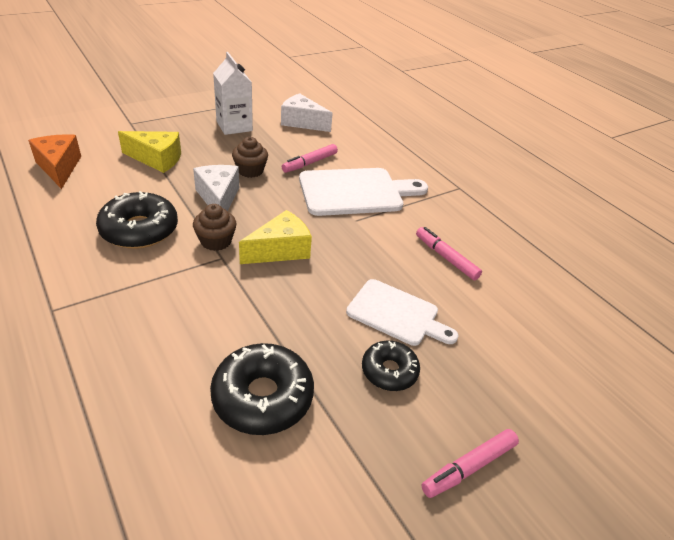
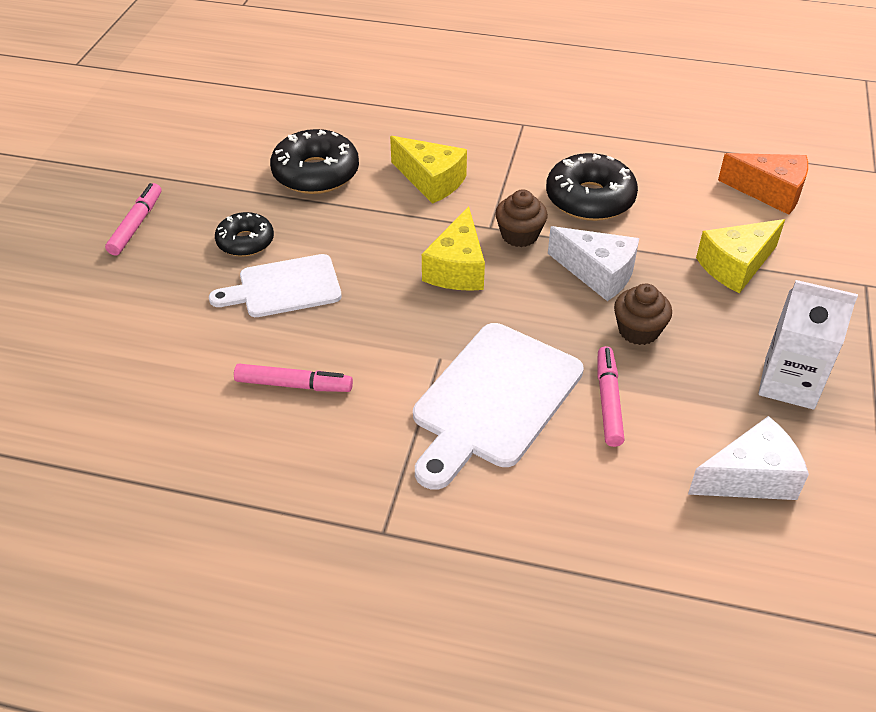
camera: 140 degrees right, 5 degrees up
none -> yellow cheese [390,136,467,204]

